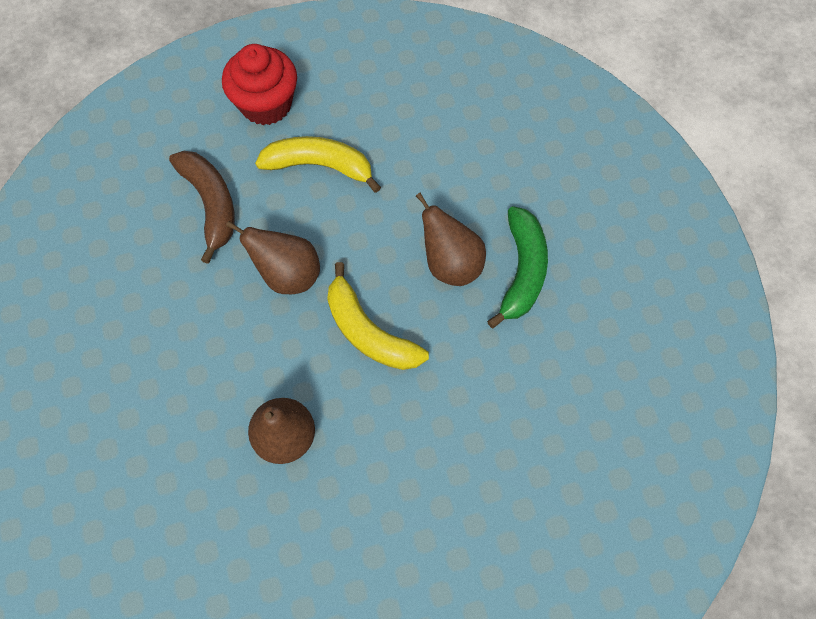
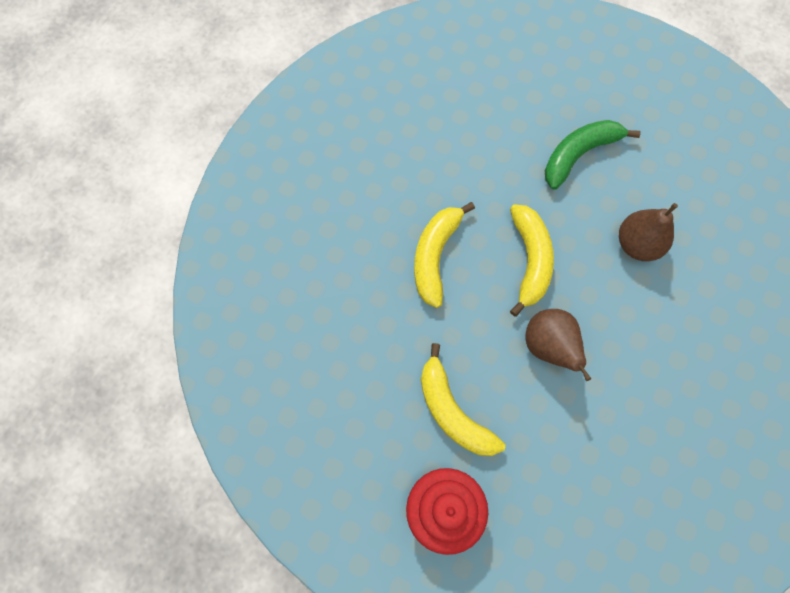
camera: 135 degrees left, 5 degrees up
brown banana [169,151,235,264] -> none
brown pear [416,193,486,286] -> yellow banana [414,202,475,308]
green banana [487,206,548,328] -> green banana moved to [545,120,641,190]

